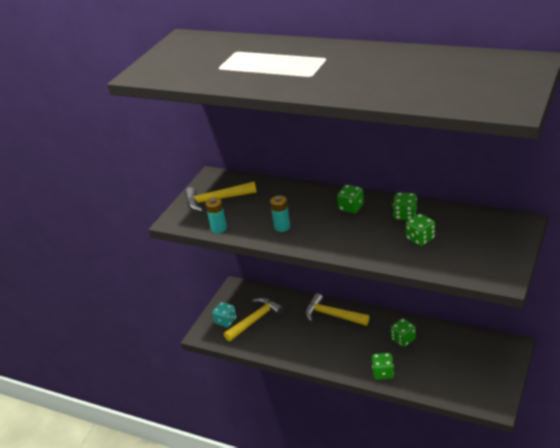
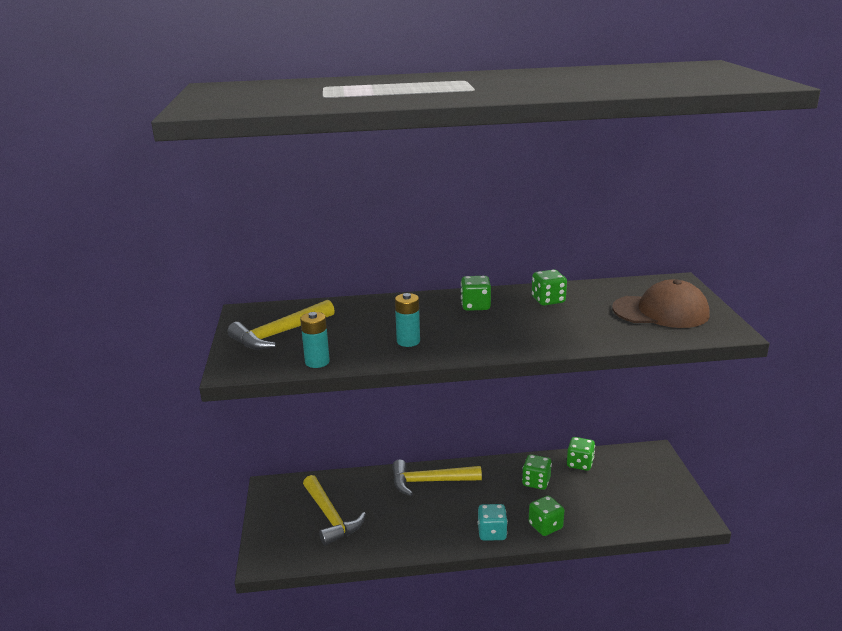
camera: 35 degrees left, 10 degrees down
turquoise dice [212,302,237,328] -> turquoise dice moved to [478,504,508,541]
yellow hammer [224,297,284,341] -> yellow hammer turned 135 degrees clockwise [303,475,366,546]
green dice [406,214,435,246] -> green dice moved to [567,437,595,471]
none -> brown cap [612,279,710,328]

